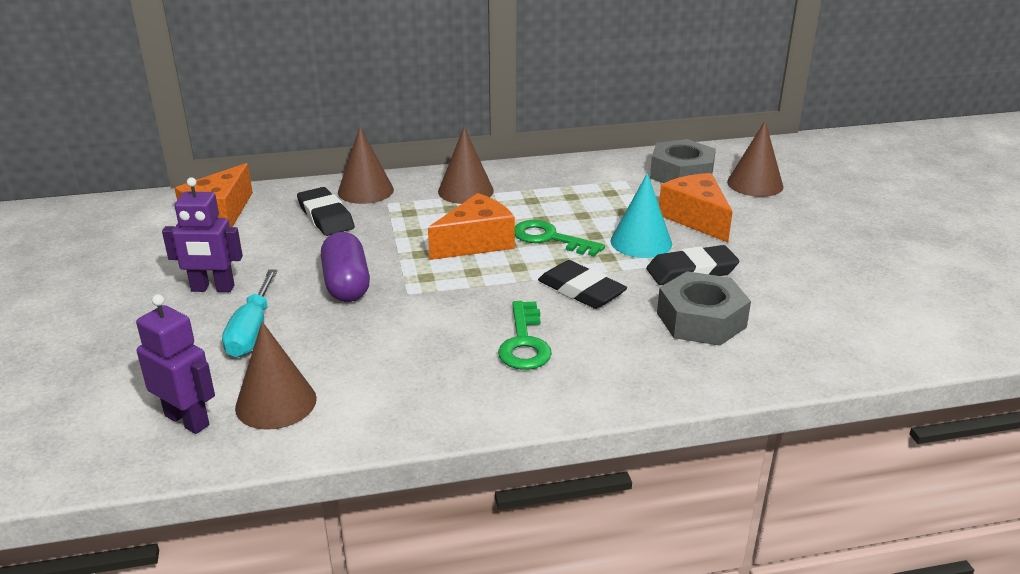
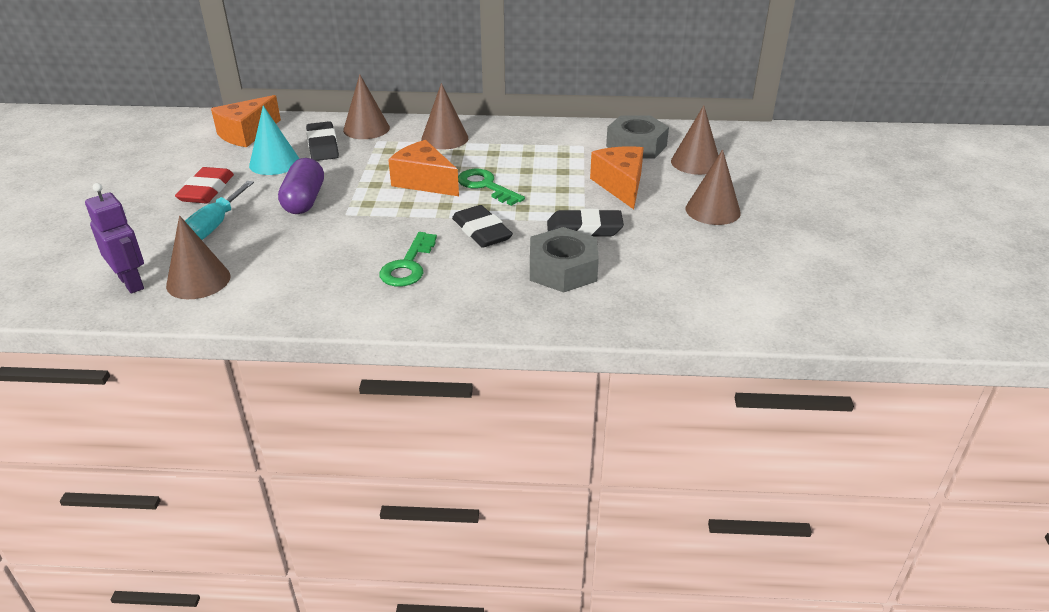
camera: 15 degrees right, 5 degrees up
purple robot [162,177,243,292] -> red eraser [175,167,234,203]
orange cheese [428,193,515,260] -> orange cheese turned 120 degrees counterclockwise [388,140,459,196]
turquoise cone [610,173,672,258] -> turquoise cone moved to [249,106,299,175]
none -> brown cone [686,150,741,225]

